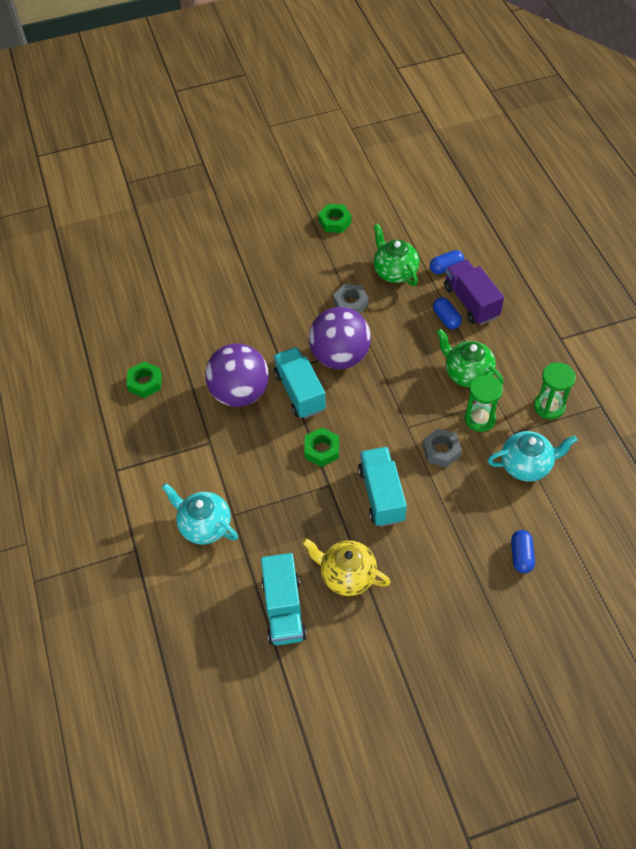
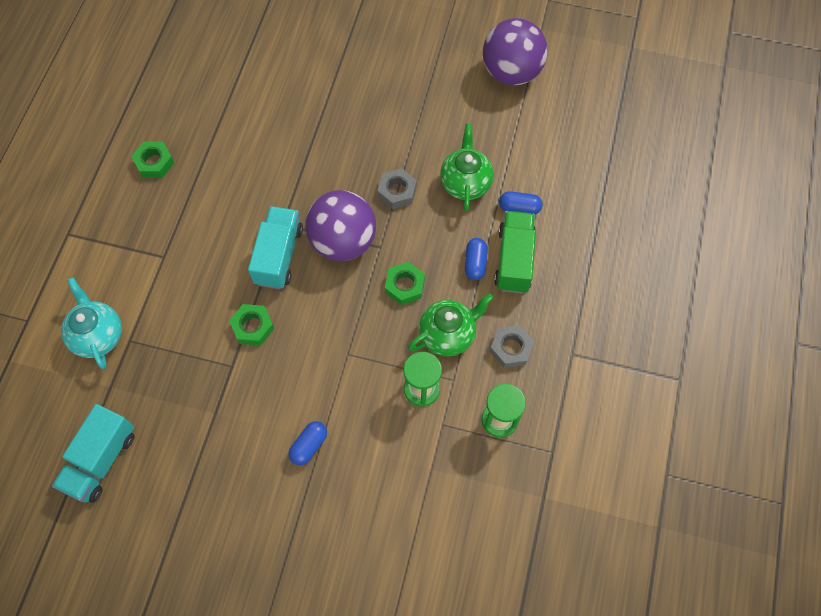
camera: 30 degrees right, 10 degrees up
purple ball [205,343,269,407] -> purple ball moved to [483,18,547,86]
yellow teapot [302,538,391,596] -> none
green nut [318,204,352,233] -> green nut moved to [385,262,425,305]
turquoise truck [358,447,407,527] -> none
grey nut [423,428,462,467] -> grey nut moved to [490,325,534,368]
green teapot [437,329,503,388] -> green teapot turned 75 degrees clockwise [408,293,493,356]
purple truck [444,260,504,325] -> green truck [494,211,536,293]
turquoise teapot [488,431,577,482] -> none
blue capsule [511,530,535,573] -> blue capsule moved to [288,421,327,466]

